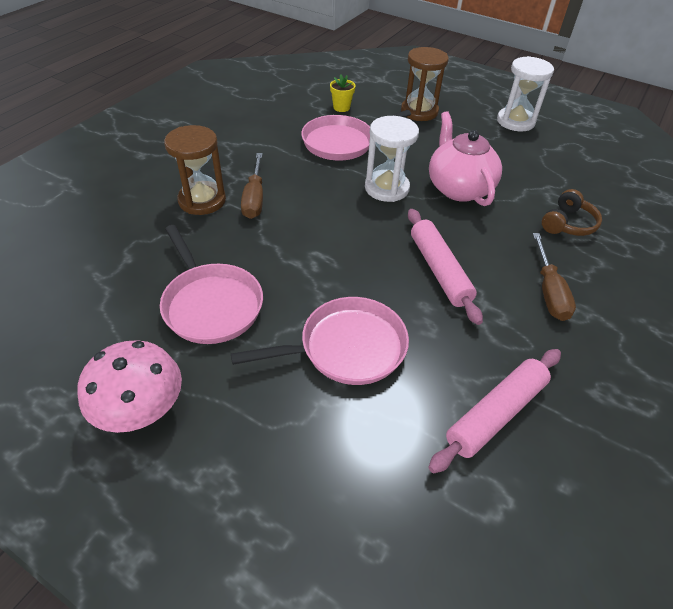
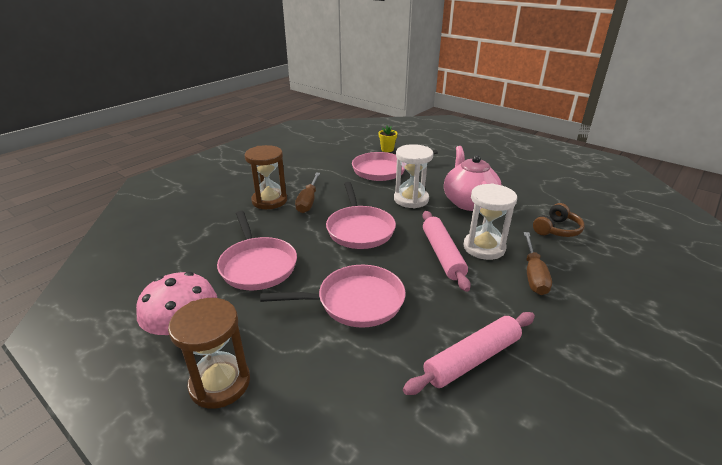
camera: 10 degrees right, 15 degrees down
brown hourglass [401,47,449,121] -> brown hourglass moved to [168,298,250,409]
white hourglass [497,56,554,131] -> white hourglass moved to [463,184,517,260]
none -> pink pan [326,182,396,249]

